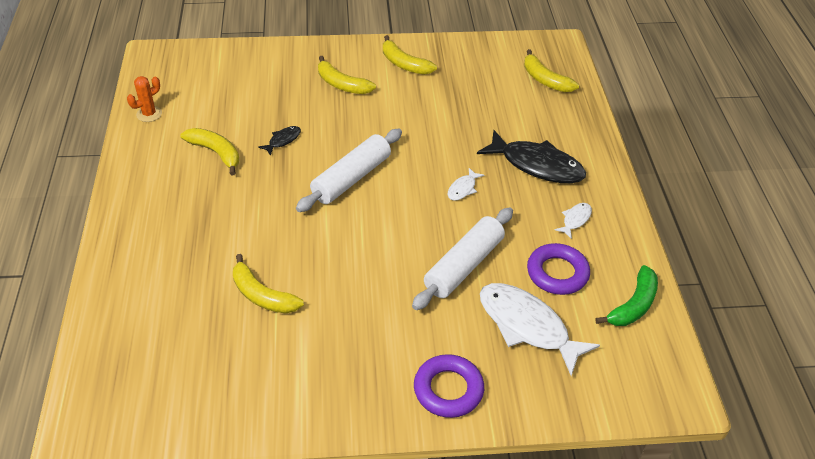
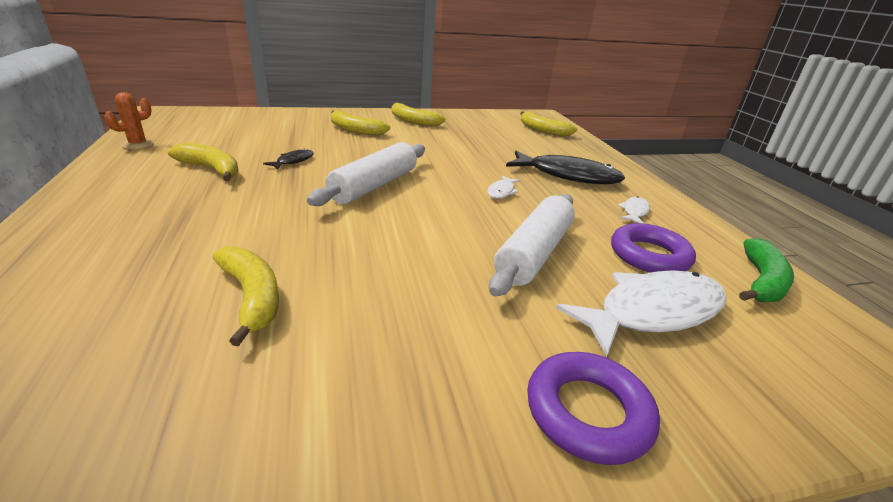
camera: 10 degrees left, 15 degrees down
yellow banana [233,254,304,313] -> yellow banana turned 150 degrees counterclockwise [212,246,279,347]
white fish [480,283,600,376] -> white fish turned 120 degrees clockwise [556,270,727,357]

